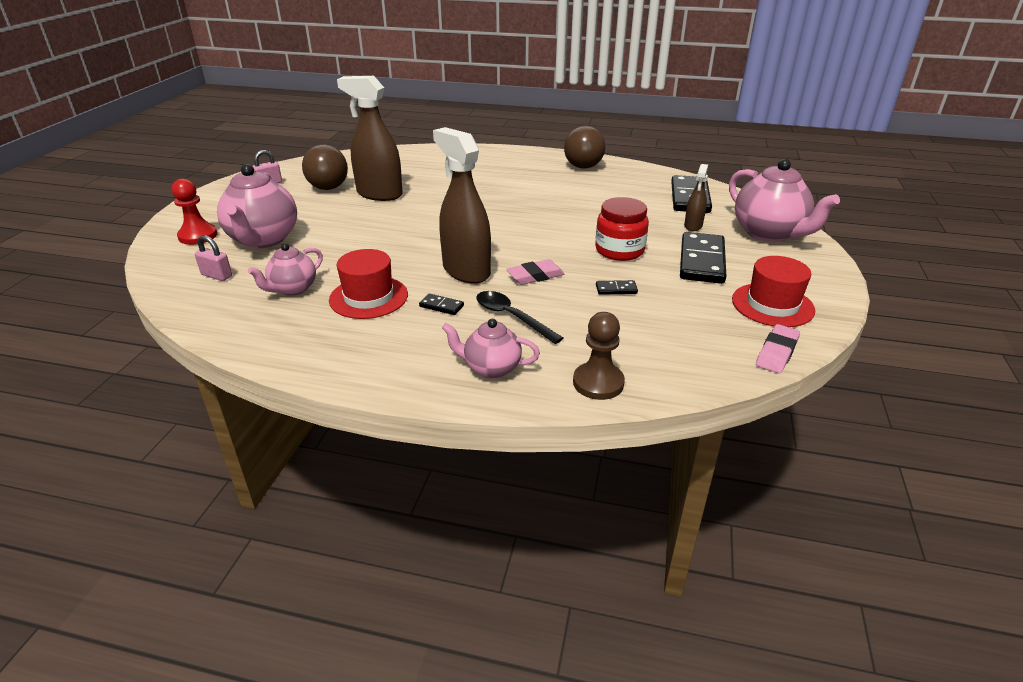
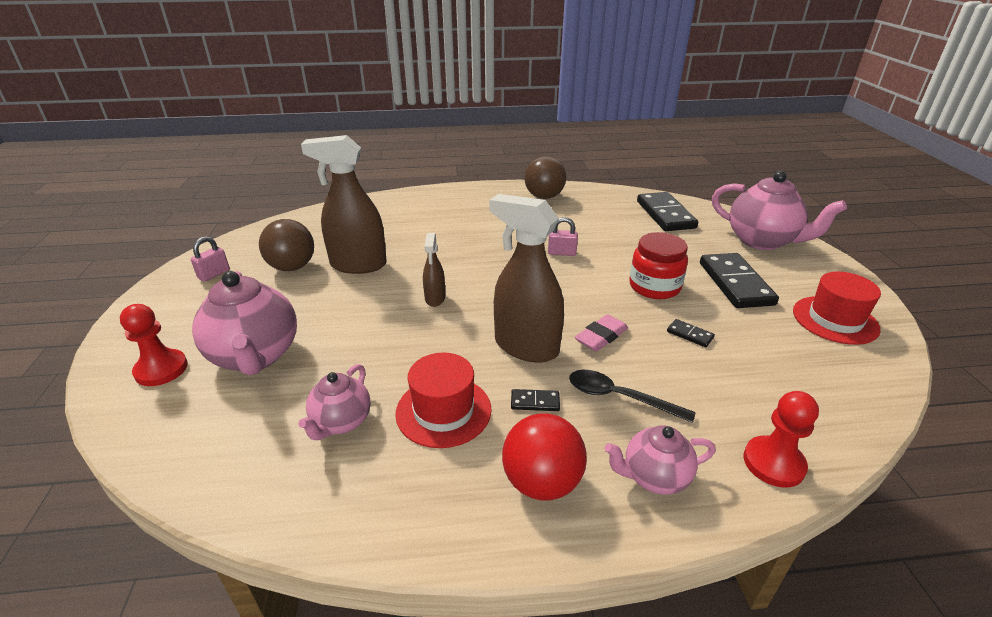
camera: 20 degrees left, 0 degrees up
pink padlock [195,235,232,281] -> pink padlock moved to [548,217,578,256]
brown pawn [573,312,625,400] -> red pawn [744,391,819,488]
black domino [596,280,638,295] -> black domino turned 60 degrees clockwise [667,319,715,347]
brown spray bottle [684,164,708,231] -> brown spray bottle moved to [423,233,445,307]
pink eraser [756,324,800,374] -> none
none -> red ball [502,413,587,500]

